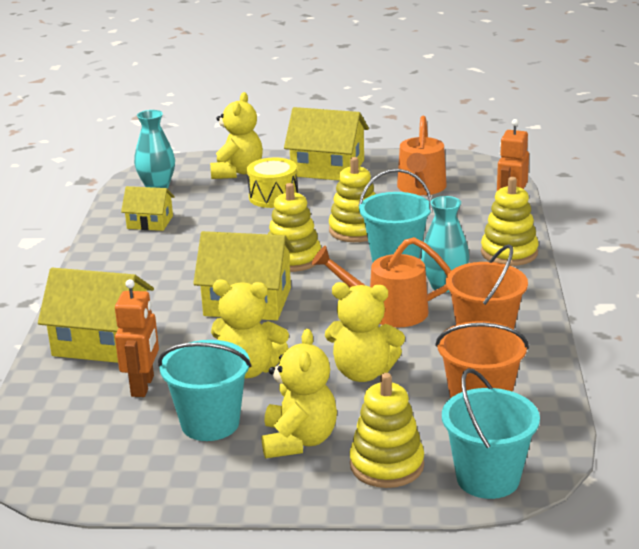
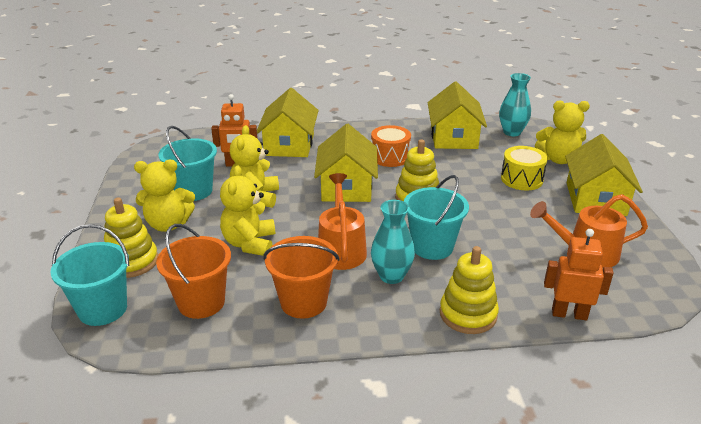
camera: 80 degrees right, 5 degrees up
yellow house [121,186,175,231] -> yellow house [428,82,487,149], size x1.75
yellow stacking toy [329,157,375,242] -> none
none -> orange drum [371,125,411,167]

